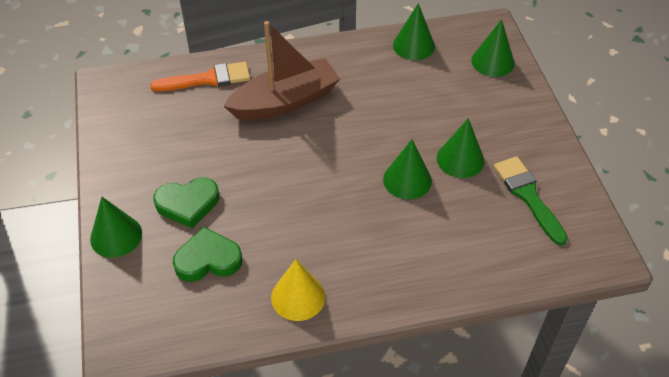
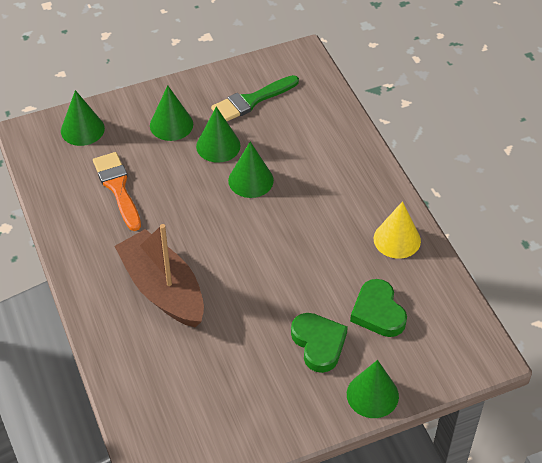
camera: 100 degrees left, 0 degrees up
orange brush [150,62,250,92] -> orange brush moved to [93,152,141,231]
green cone [393,3,435,60] -> green cone moved to [150,85,193,141]

